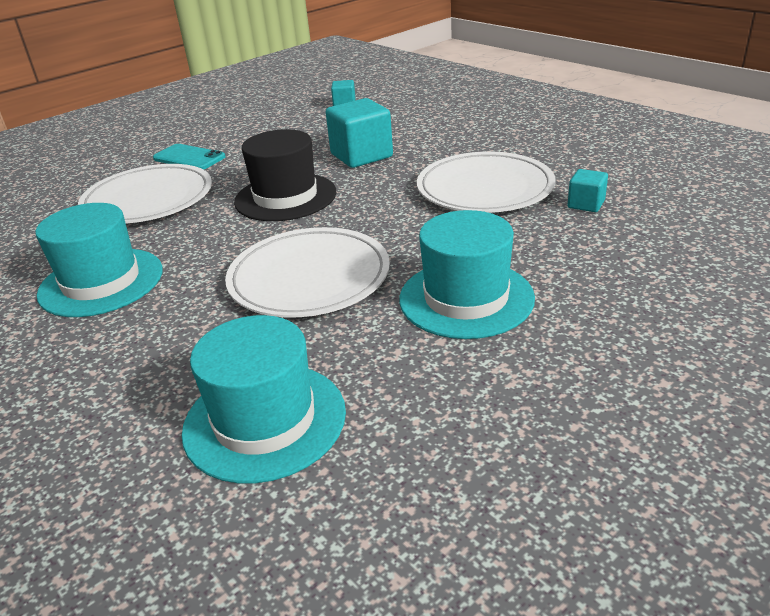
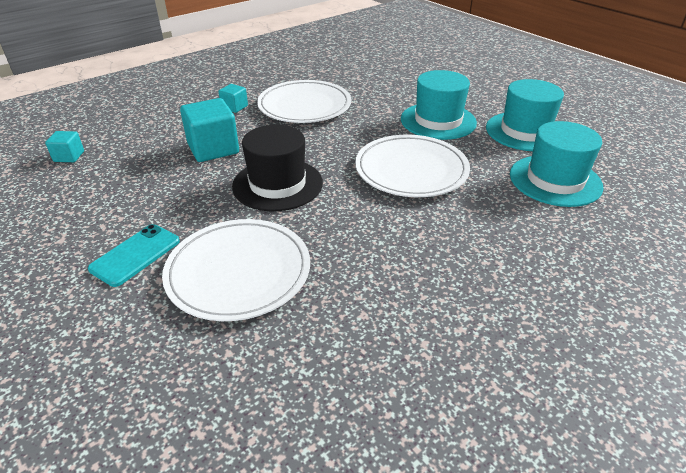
camera: 90 degrees left, 5 degrees up
turquoise hat [35,203,163,317] -> turquoise hat moved to [486,79,564,151]
turquoise cube [568,169,608,212] -> turquoise cube moved to [218,84,248,113]

